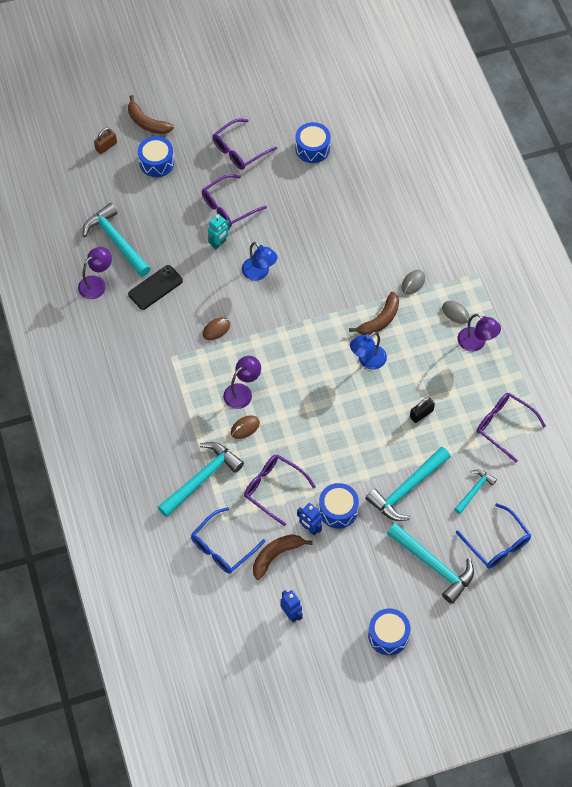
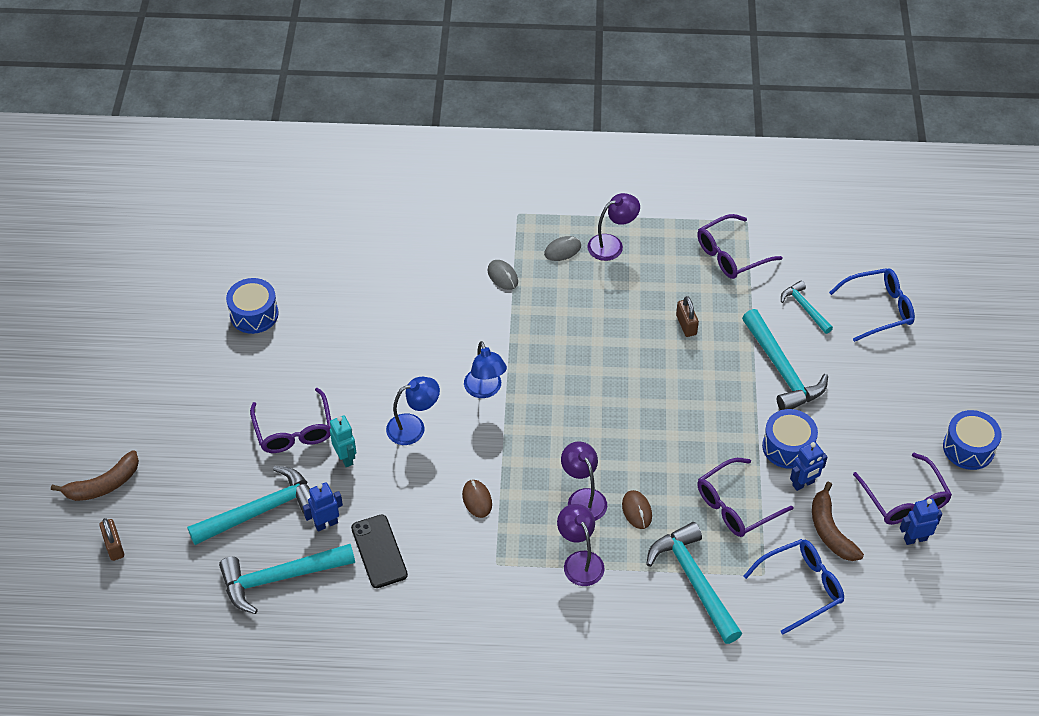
camera: 70 degrees left, 10 degrees down
purple lamp [78,247,112,299] -> purple lamp moved to [557,504,605,586]
blue drum [138,136,174,177] -> none
blue glasses [191,507,265,574] -> blue glasses turned 90 degrees counterclockwise [743,539,844,635]
purple glasses [213,119,277,170] -> purple glasses moved to [853,453,952,525]
brown banana [349,292,399,335] -> none
blue lamp [350,332,387,369] -> blue lamp moved to [464,341,507,398]
turquoise hammer [387,523,474,604] -> turquoise hammer moved to [187,466,310,545]
black padlock [410,397,435,423] -> brown padlock [676,296,699,337]
none -> blue robot [303,482,343,531]

